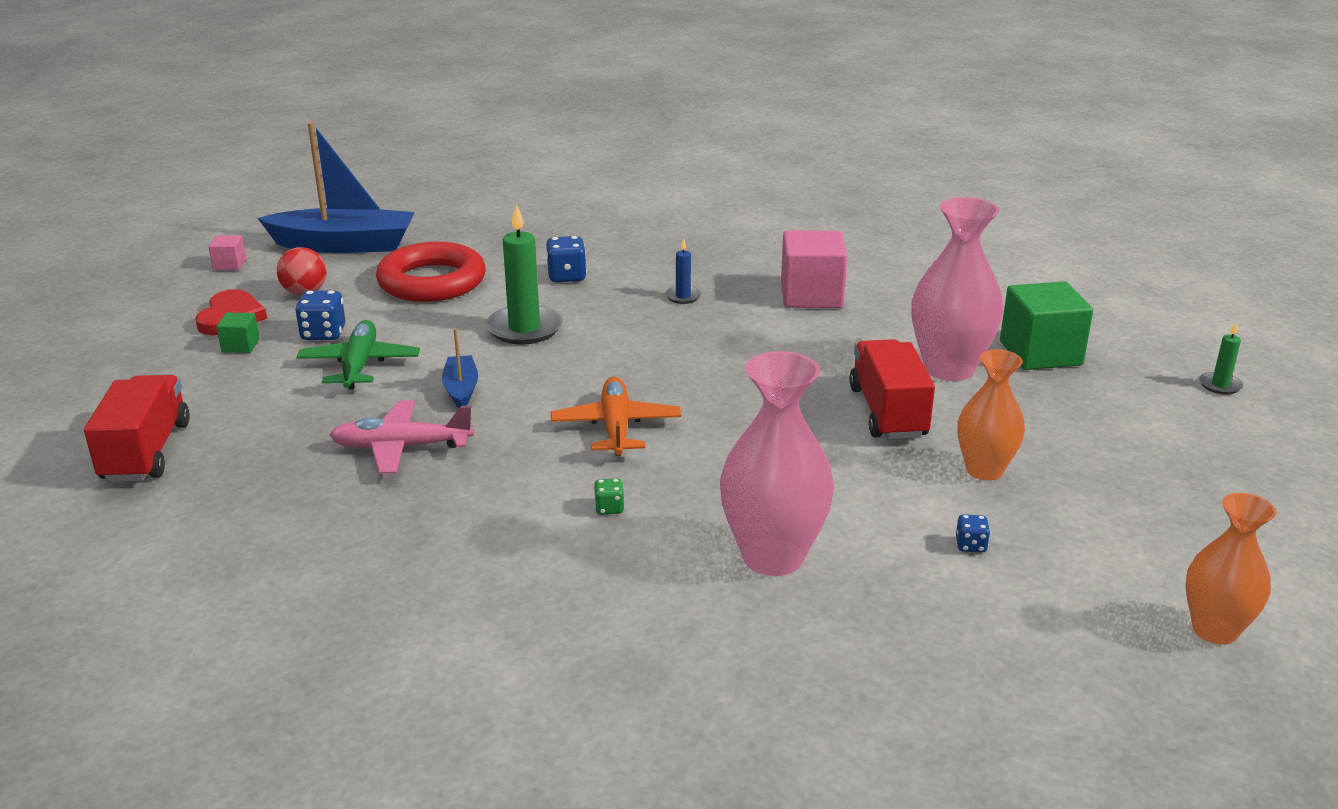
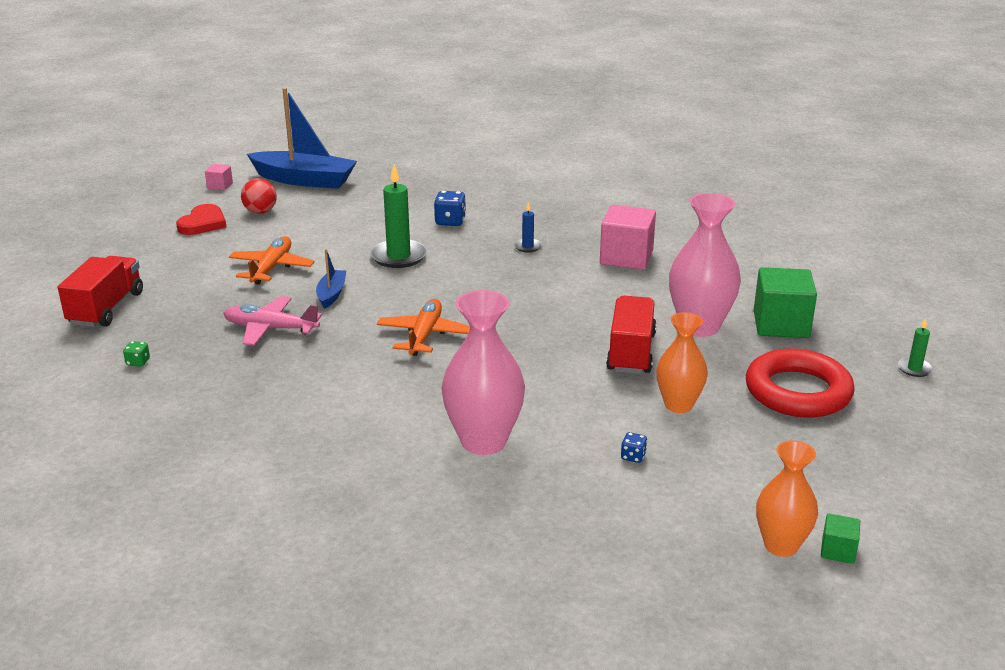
camera: 15 degrees right, 0 degrees up
green cube [217,313,260,353] -> green cube moved to [821,513,860,564]
blue dice [295,290,345,340] -> none
green plane [297,320,420,390] -> orange plane [229,236,314,285]
red ring [376,242,486,302] -> red ring moved to [746,349,855,418]
green dice [594,478,624,515] -> green dice moved to [123,341,150,367]

